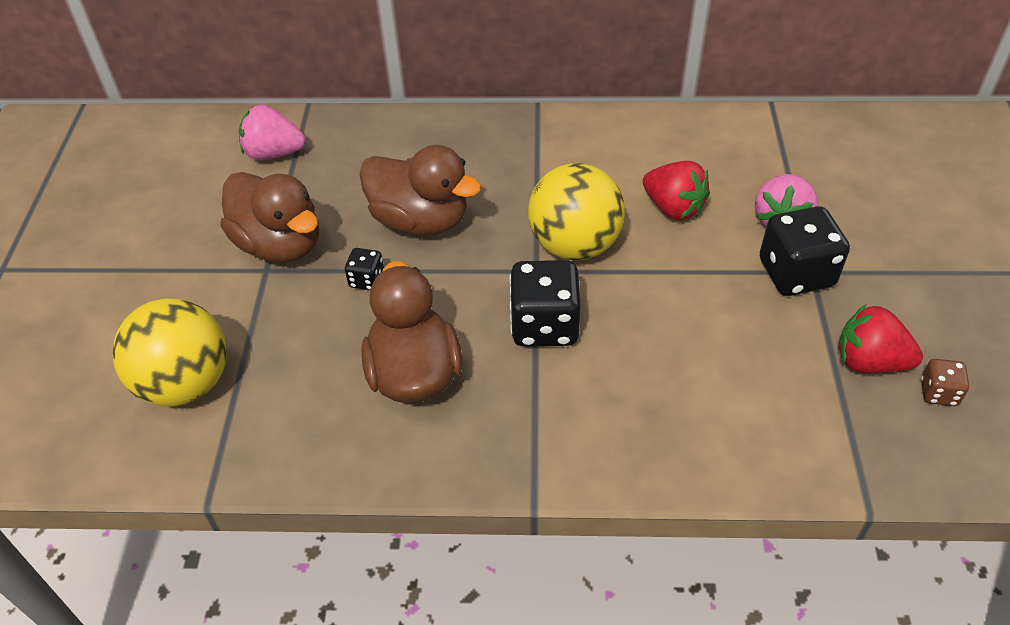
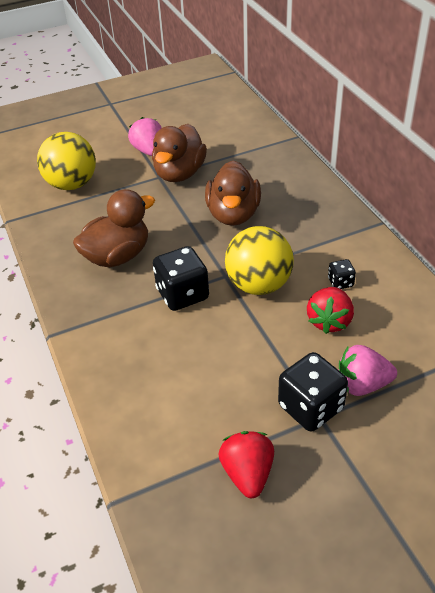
camera: 65 degrees right, 5 degrees down
pink strawberry [239,104,306,161] -> pink strawberry moved to [128,117,161,156]
black dice [345,248,384,290] -> black dice moved to [328,259,356,289]
brown dice [921,359,969,406] -> none

